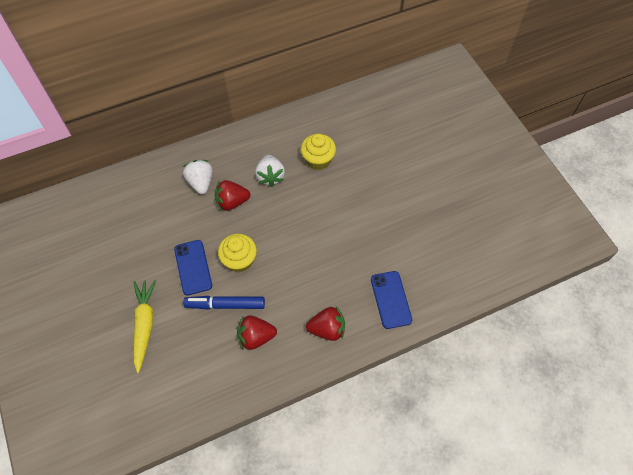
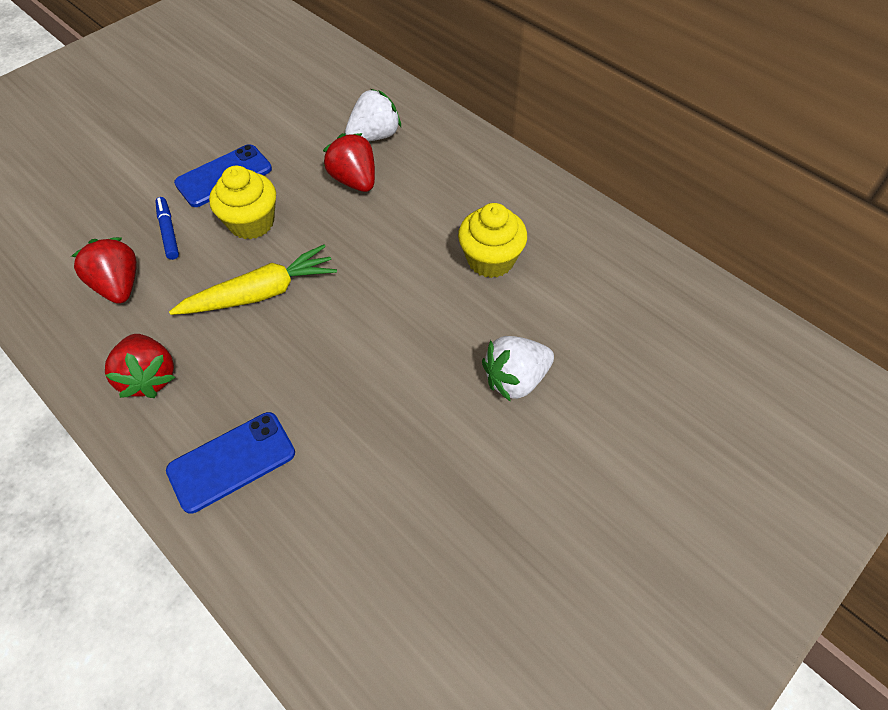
camera: 70 degrees right, 5 degrees down
yellow carrot [134,280,156,373] -> yellow carrot moved to [169,244,337,315]
blue marker [183,296,265,310] -> blue marker [155,197,179,260], size x0.62
white strawberry [255,155,285,187] -> white strawberry moved to [482,336,554,402]

